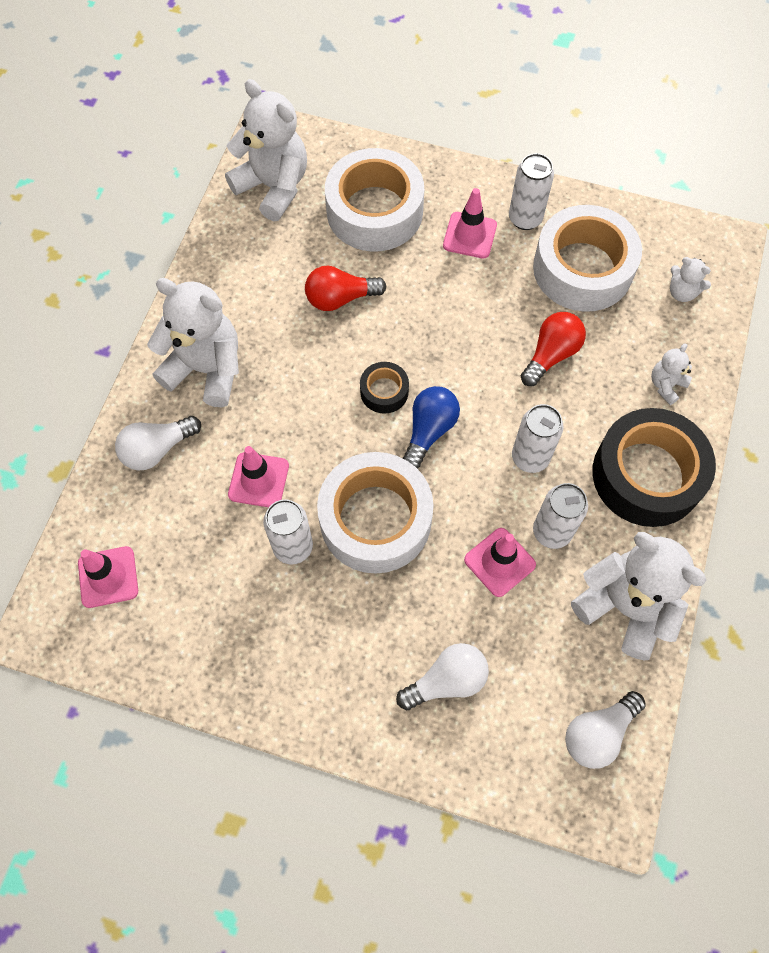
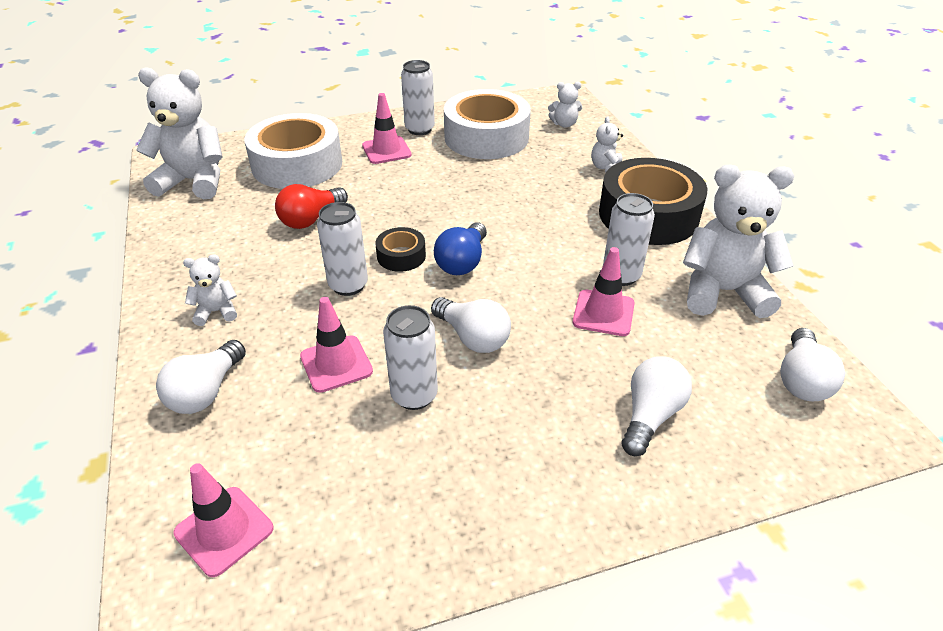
camera: 35 degrees left, 25 degrees down
white teddy bear [147,278,239,407] -> white teddy bear [183,254,237,326], size x0.47
white tape [317,452,434,574] -> white light bulb [431,297,511,353]
blue light bulb [403,386,460,469] -> blue light bulb turned 150 degrees counterclockwise [434,223,487,275]
white can [512,404,563,473] -> white can moved to [317,202,368,296]
red light bulb [521,312,586,386] -> none

